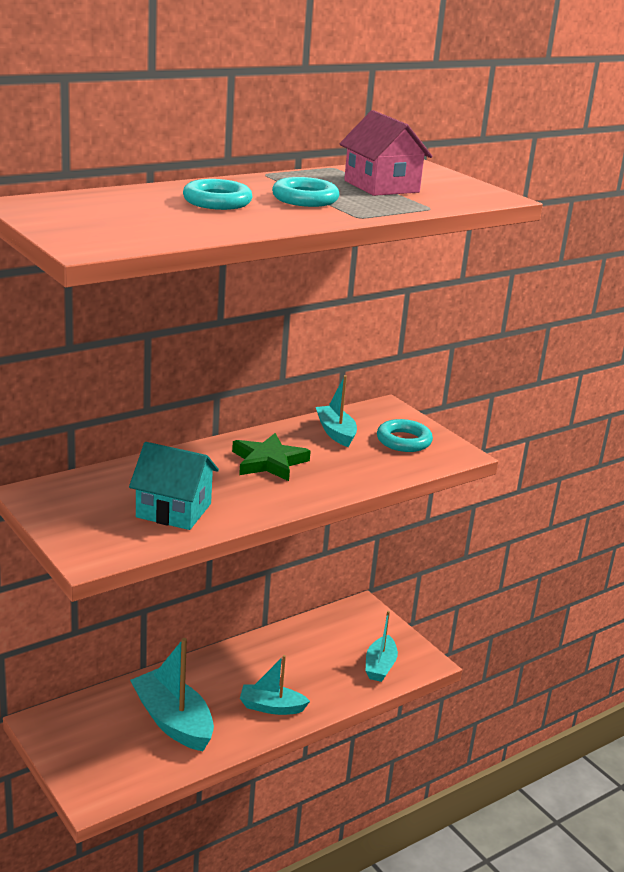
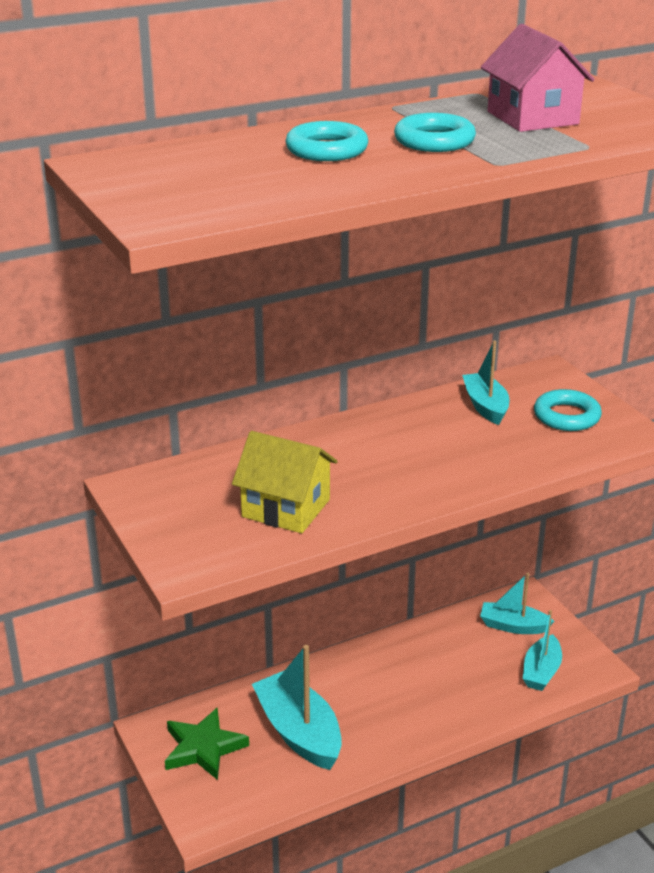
camera: 10 degrees right, 5 degrees up
turquoise house [129,442,219,530] -> yellow house [232,431,338,533]
green star [232,433,311,481] -> green star moved to [165,707,249,780]
turquoise boat [240,655,310,715] -> turquoise boat moved to [480,573,554,634]

